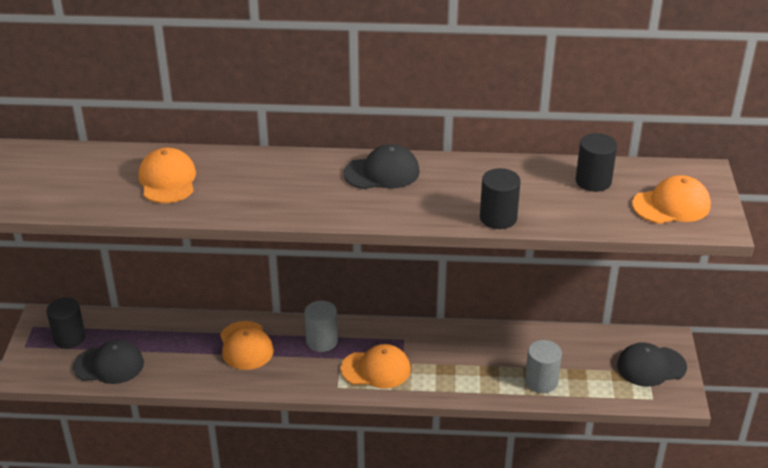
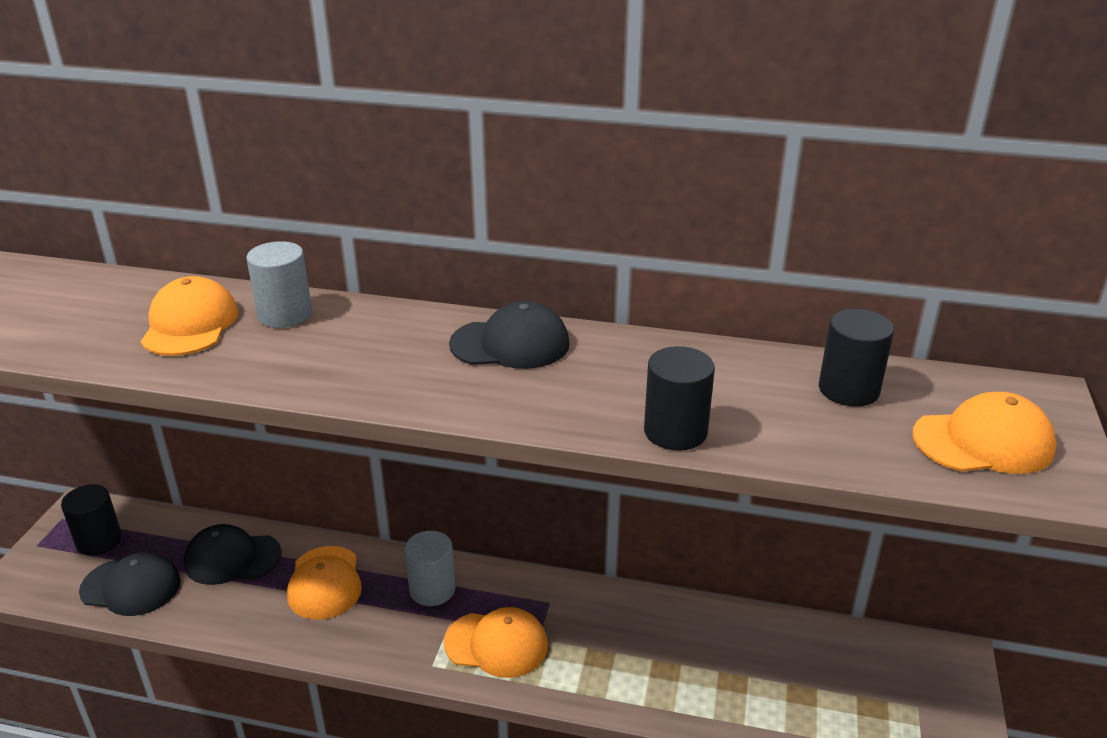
camera: 10 degrees right, 5 degrees down
grey cylinder [525,340,562,393] -> grey cylinder moved to [247,241,312,328]
black cap [617,342,687,387] -> black cap moved to [184,524,282,585]

